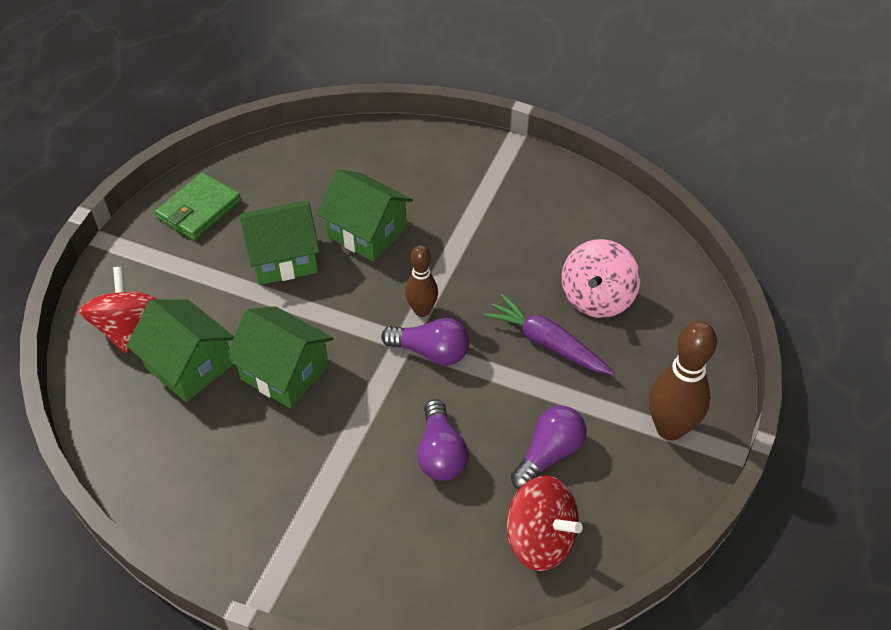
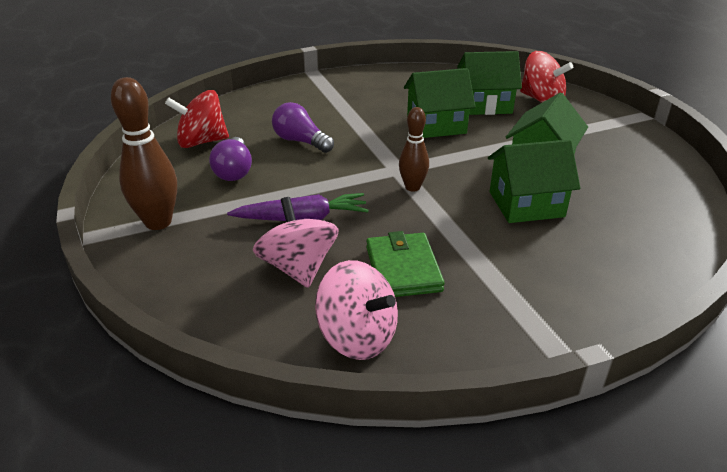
camera: 135 degrees right, 15 degrees down
green wallet [155,172,241,240] -> green wallet moved to [366,231,445,297]
purple light bulb [381,318,469,366] -> none
none -> pink spinning top [315,260,398,360]

